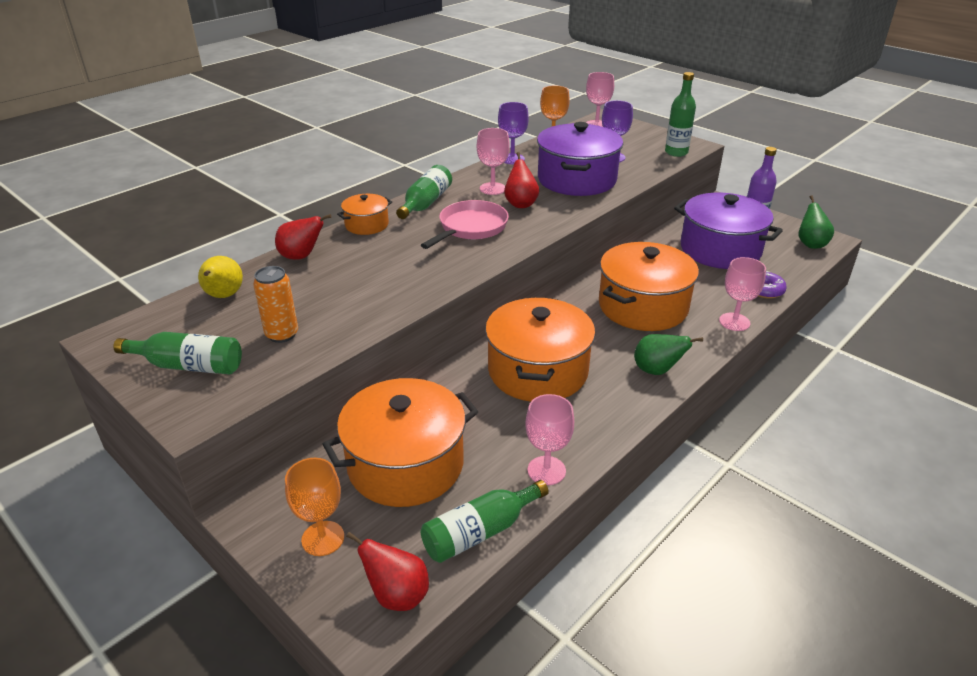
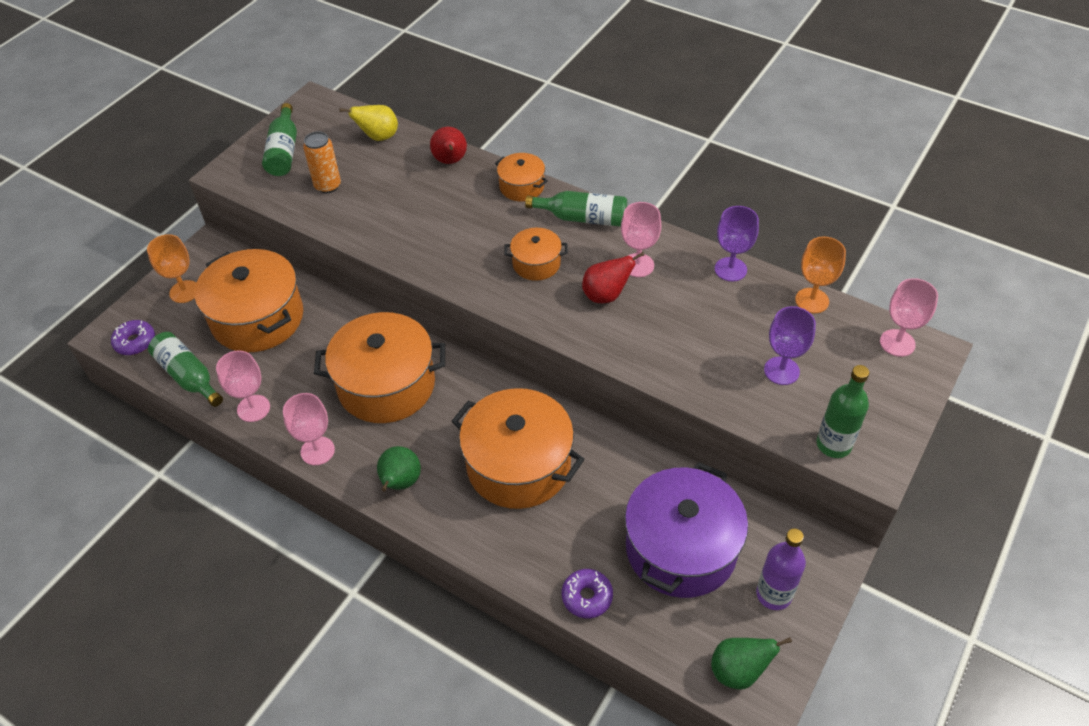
camera: 80 degrees right, 15 degrees up
red pear [346,532,429,611] -> purple donut [111,320,155,355]
pink pan [421,200,509,249] -> orange pot [504,228,568,281]
purple pot [537,122,623,196] -> none
pink goblet [719,257,766,331] -> pink goblet moved to [283,393,335,465]

